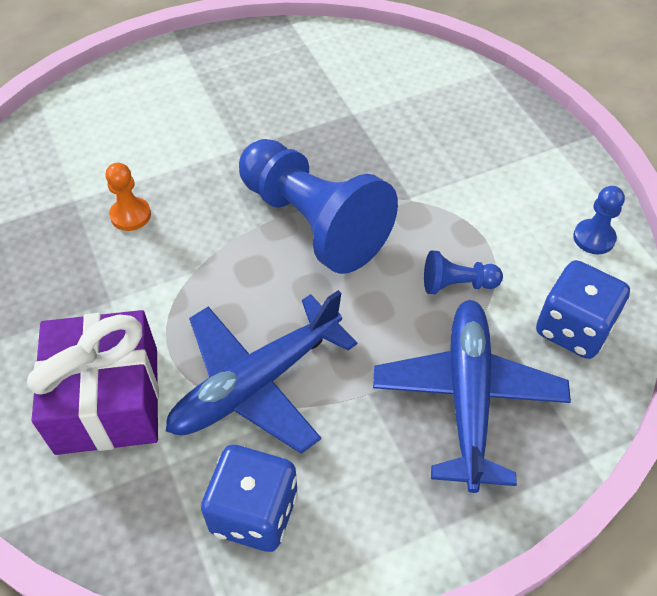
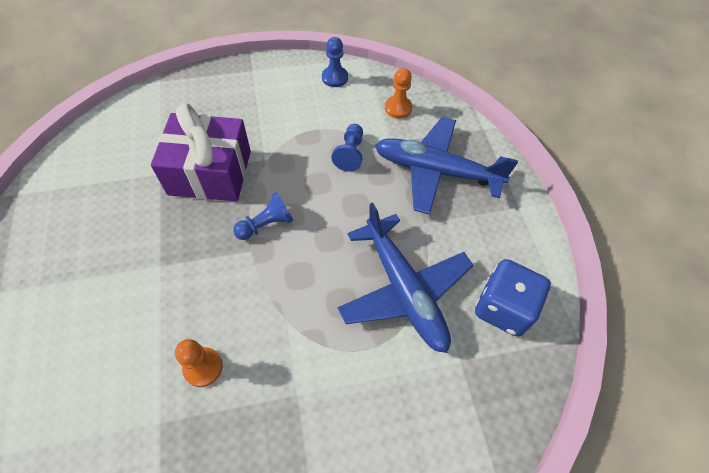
camera: 80 degrees left, 5 degrees up
purple gift [27,310,159,455] -> purple gift moved to [151,103,251,201]
blue pawn [239,139,398,274] -> blue pawn [233,192,293,240], size x0.42
blue dice [536,260,630,359] -> orange pawn [385,68,412,119]

